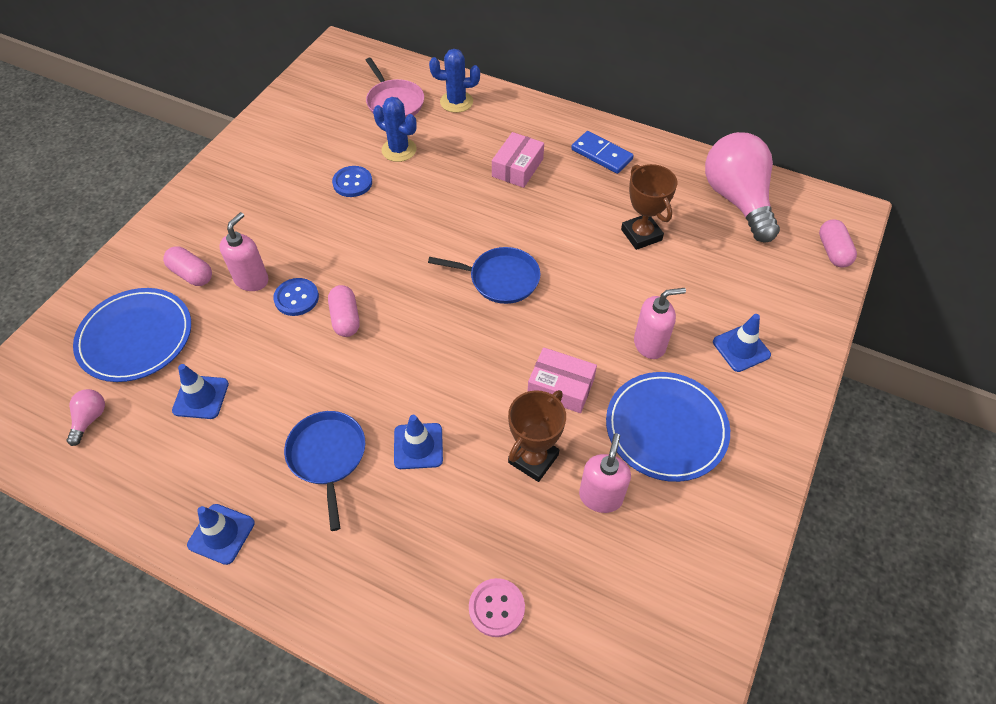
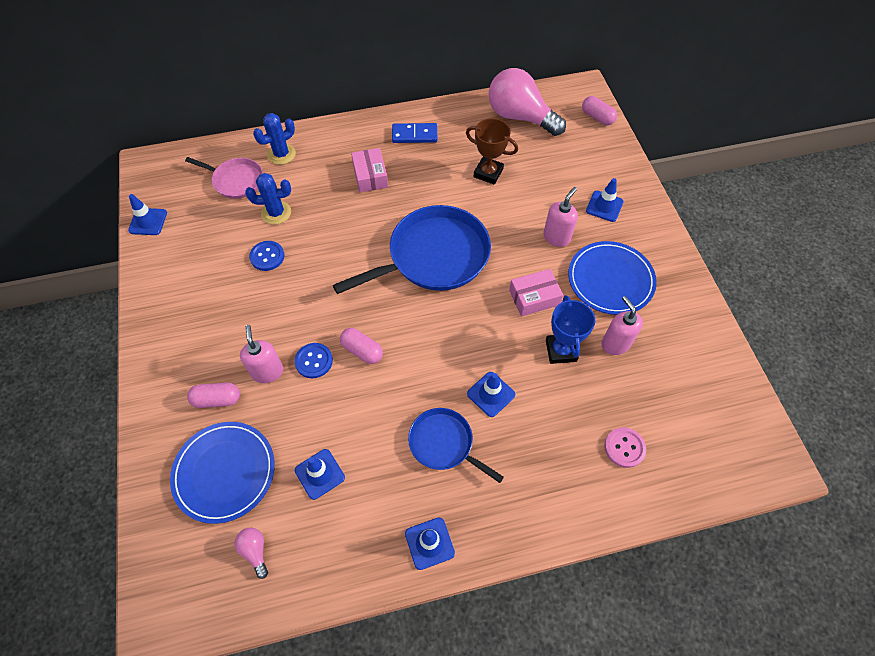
camera: 40 degrees left, 5 degrees up
blue pan [428,247,541,304] -> blue pan [333,205,491,294], size x1.84
brown trophy [508,390,566,482] -> blue trophy [546,295,595,364]
none -> blue traffic cone [128,194,167,235]

